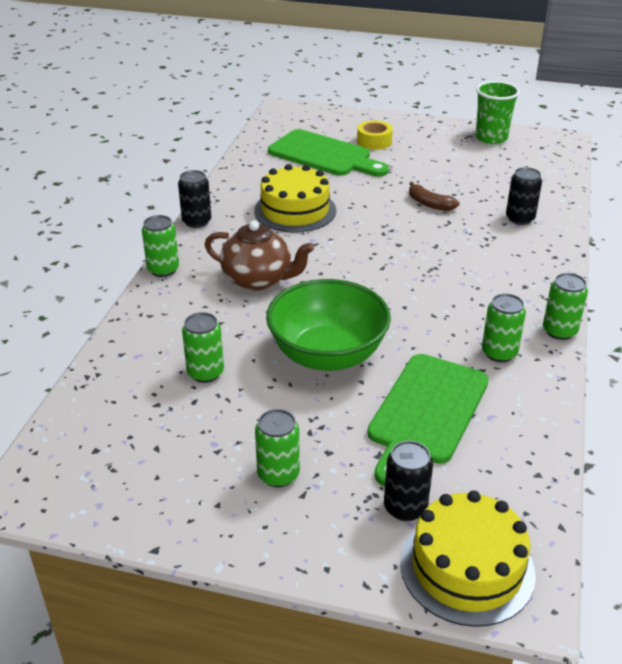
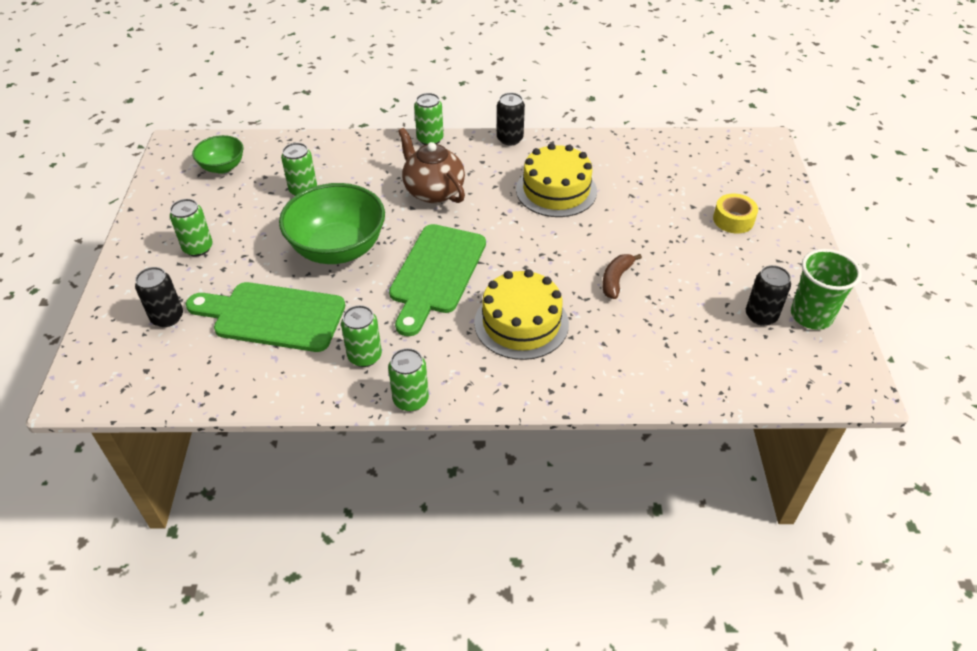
camera: 75 degrees right, 10 degrees up
brown teapot [205,220,314,290] -> brown teapot turned 135 degrees clockwise [398,128,465,203]
green cutting board [268,129,389,177] -> green cutting board moved to [389,224,486,336]
yellow cake [400,491,536,627] -> yellow cake moved to [474,269,569,360]
black can [506,167,542,225] -> black can moved to [746,265,791,326]
none -> green bowl [192,135,244,174]

